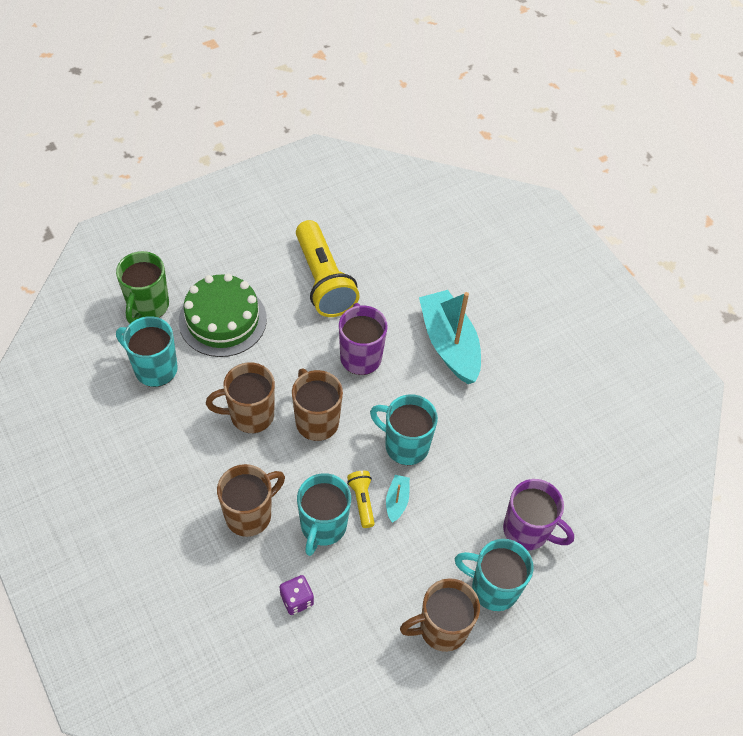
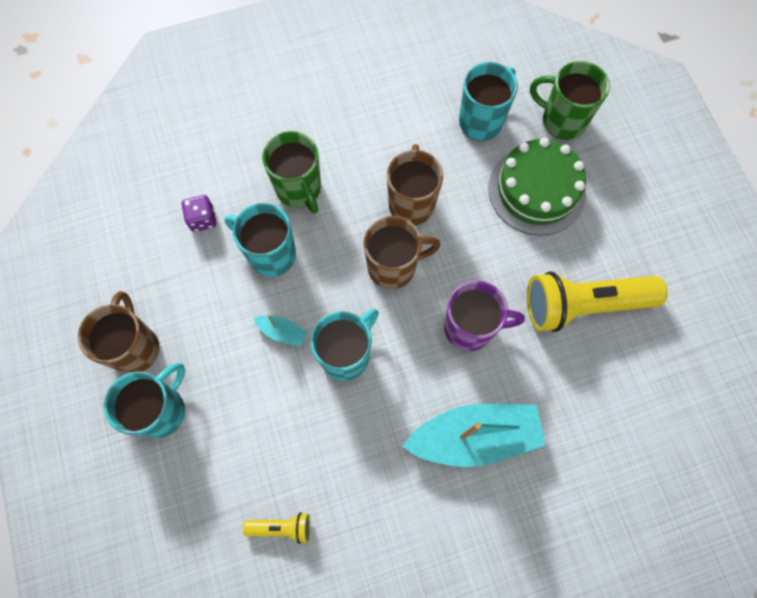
camera: 105 degrees right, 15 degrees up
brown mug [217,464,285,537] -> green mug [262,131,321,214]
yellow flashlight [347,471,375,528] -> yellow flashlight moved to [243,512,311,544]
purple mug [503,479,574,550] -> none

